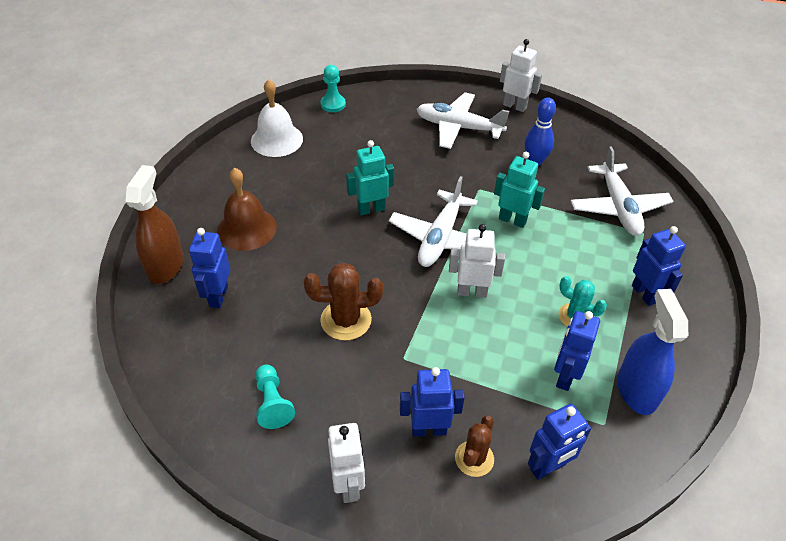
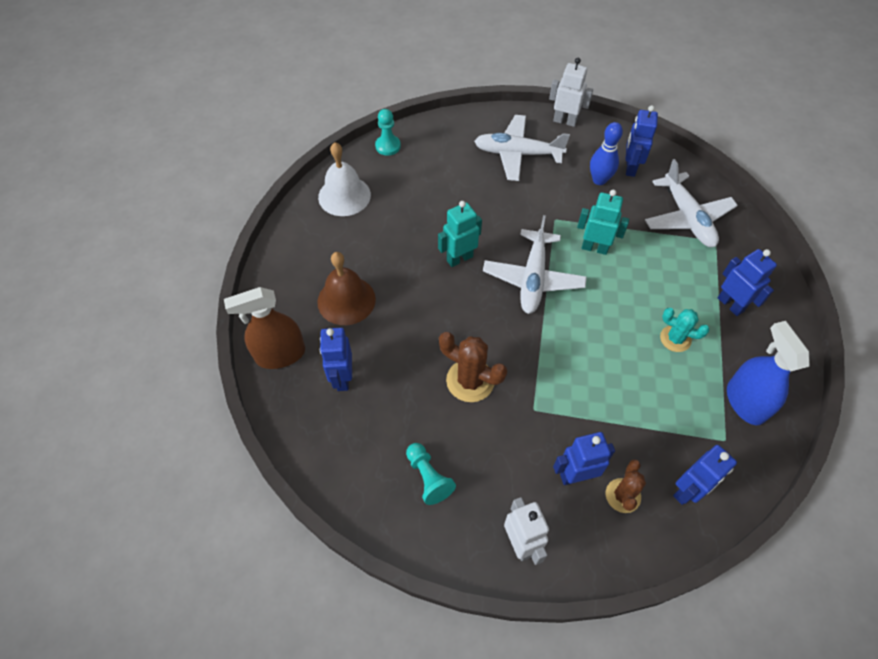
camera: 10 degrees left, 10 degrees up
brown spray bottle [125,165,184,284] -> brown spray bottle turned 105 degrees counterclockwise [224,287,305,369]
brown cactus [304,263,383,340] -> brown cactus turned 45 degrees clockwise [439,332,507,402]
white robot [449,224,505,298] -> none
blue robot [554,311,600,391] -> blue robot moved to [625,105,658,177]

